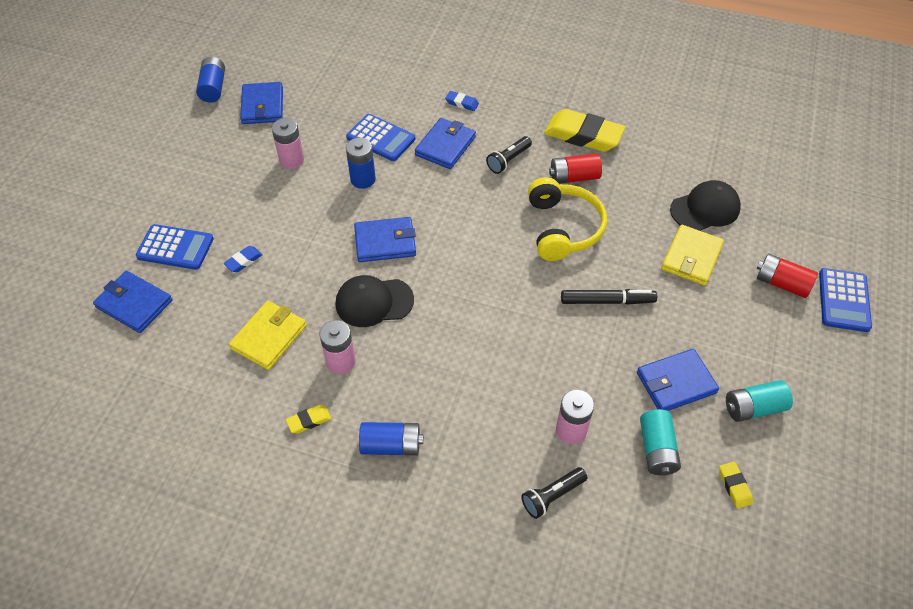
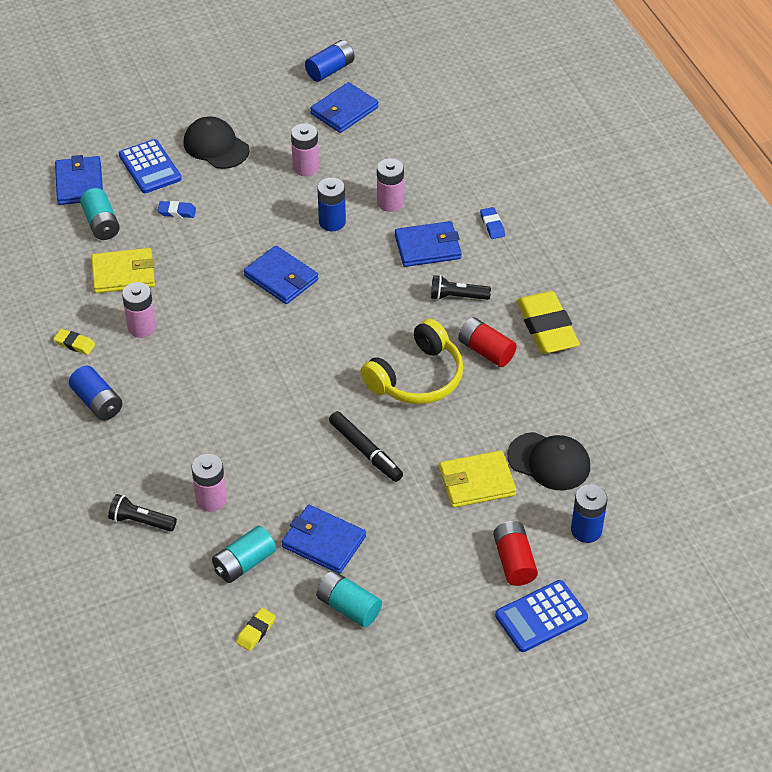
camera: 50 degrees right, 5 degrees down
black cap [335,275,414,327] -> black cap moved to [183,116,250,169]
blue calculator [346,114,415,161] -> pink battery [377,158,404,212]
none -> turquoise battery [80,188,120,240]
none -> blue battery [571,485,608,543]

